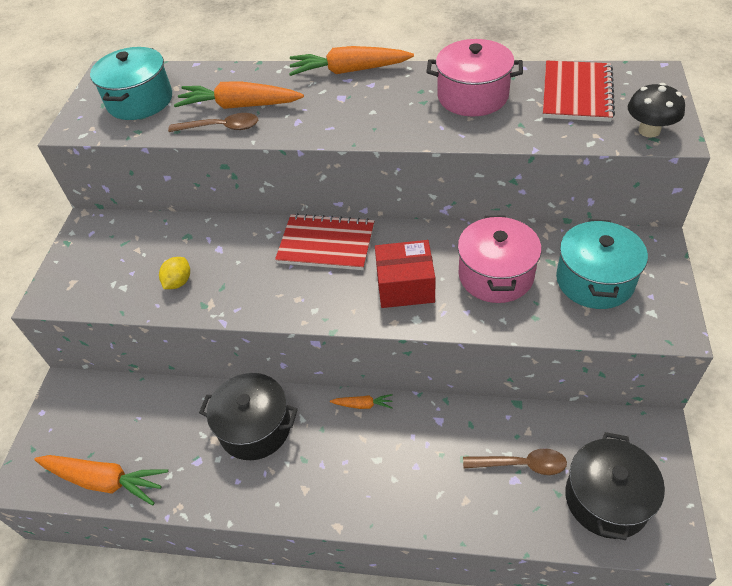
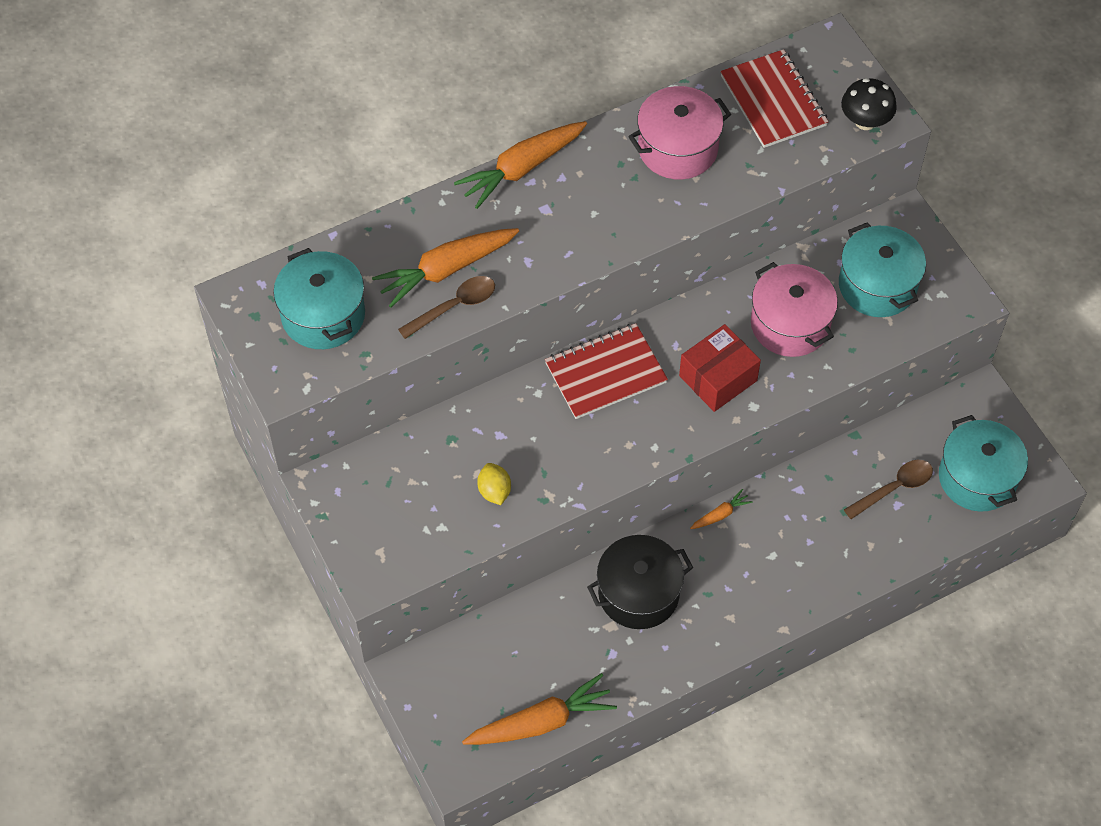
camera: 40 degrees left, 10 degrees up
black pot [565,432,665,540] -> turquoise pot [939,415,1028,512]

